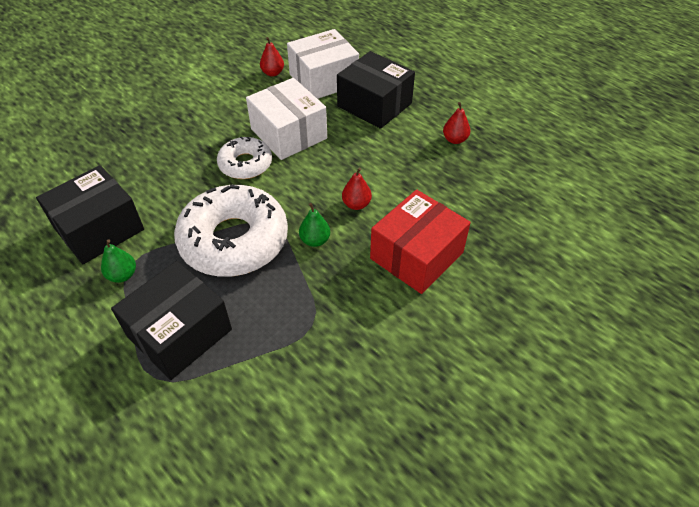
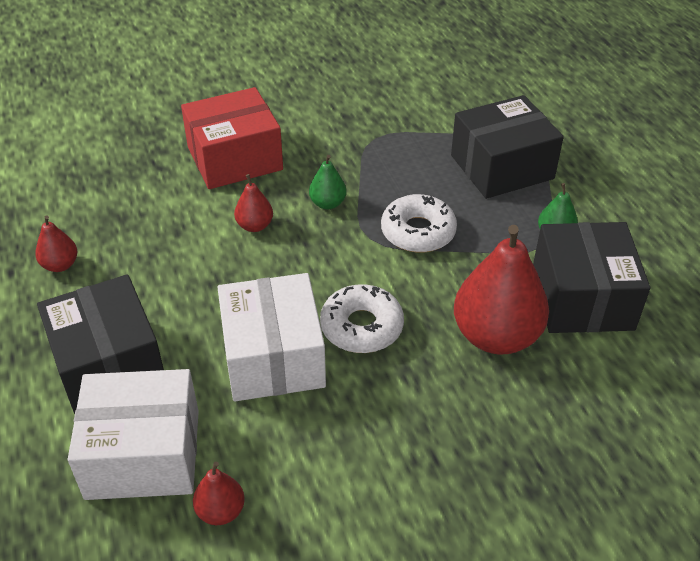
camera: 155 degrees left, 5 degrees down
black box [36,165,144,264] -> black box turned 75 degrees counterclockwise [533,222,650,333]
white donut [174,185,288,277] -> white donut [381,194,457,253], size x0.55
none -> red pear [454,225,549,354]

